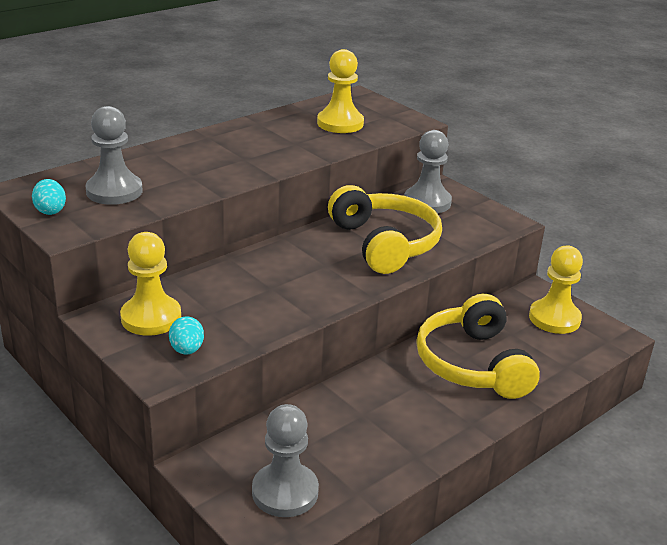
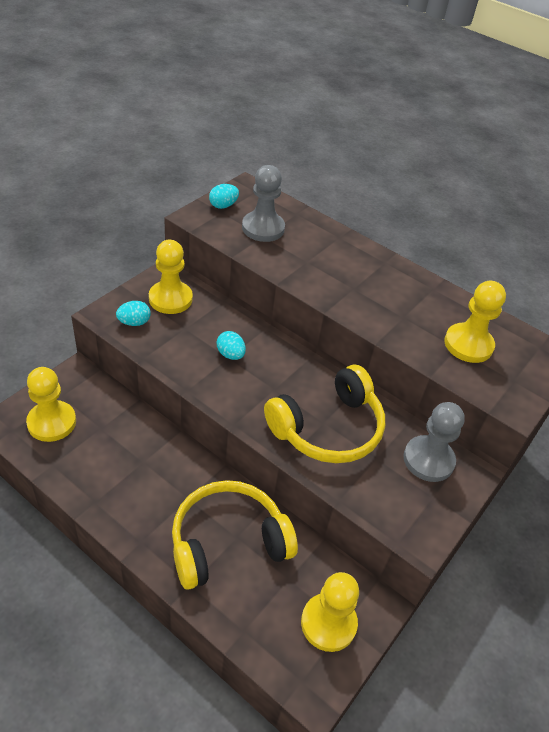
camera: 75 degrees right, 15 degrees up
grey pawn [252,404,319,517] -> yellow pawn [26,367,76,442]
none -> turquoise egg [217,331,246,360]

